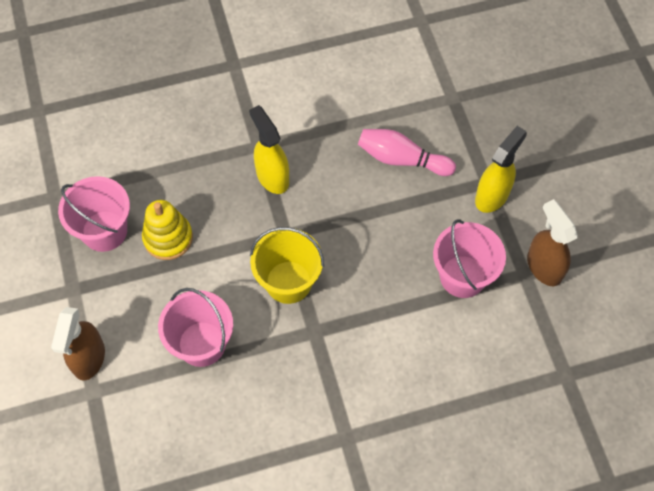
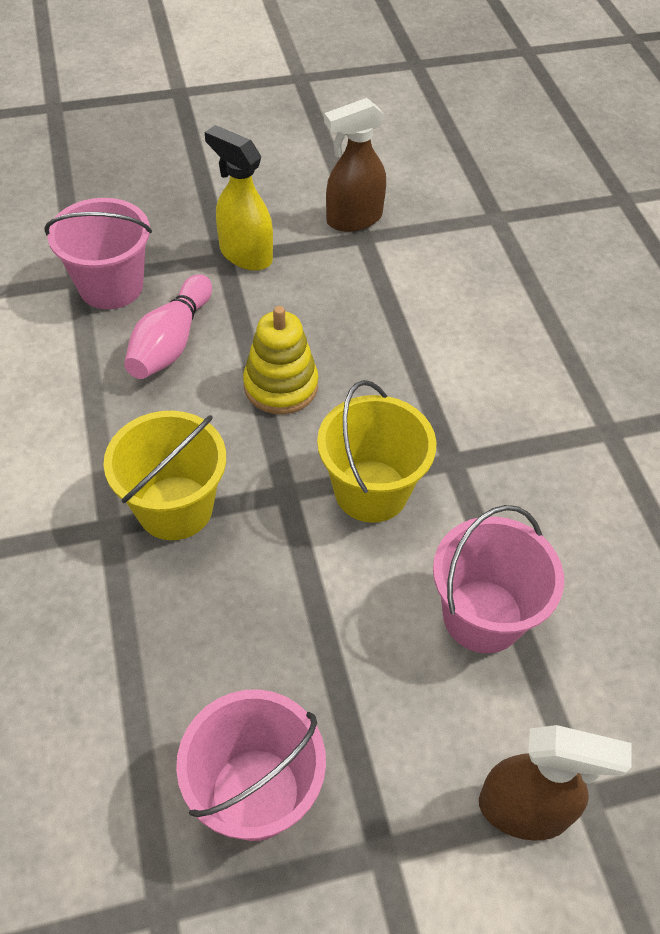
camera: 90 degrees left, 10 degrees down
yellow stacking toy [142,200,193,260] -> yellow stacking toy moved to [243,306,318,414]
yellow spray bottle [249,105,289,194] -> yellow bucket [104,411,226,540]
pink bucket [433,220,506,298] -> pink bucket moved to [44,198,152,309]

